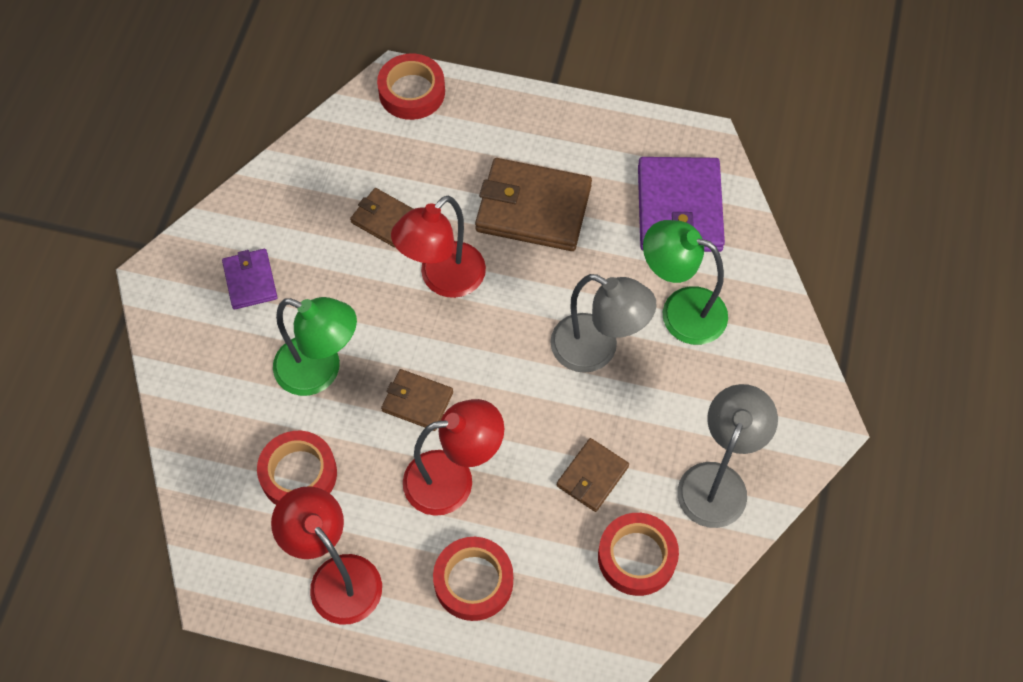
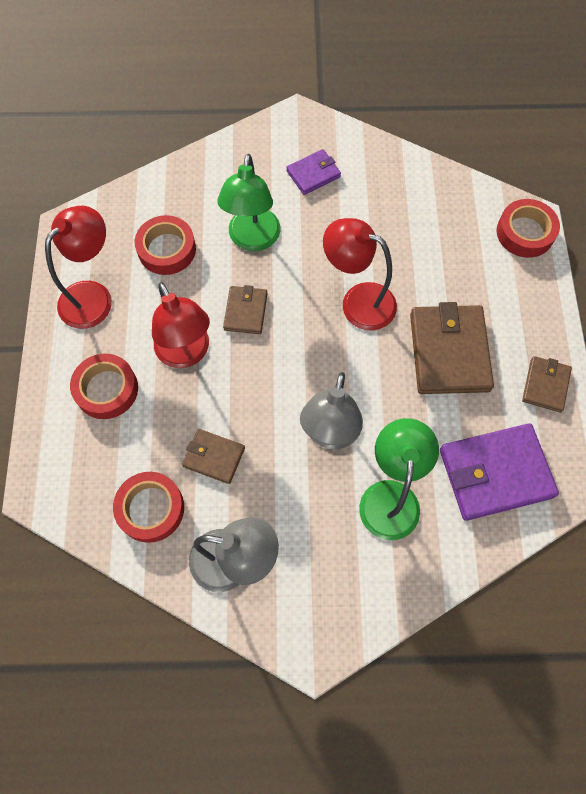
camera: 75 degrees right, 5 degrees up
brown wallet [350,188,413,248] -> brown wallet moved to [522,356,572,412]

